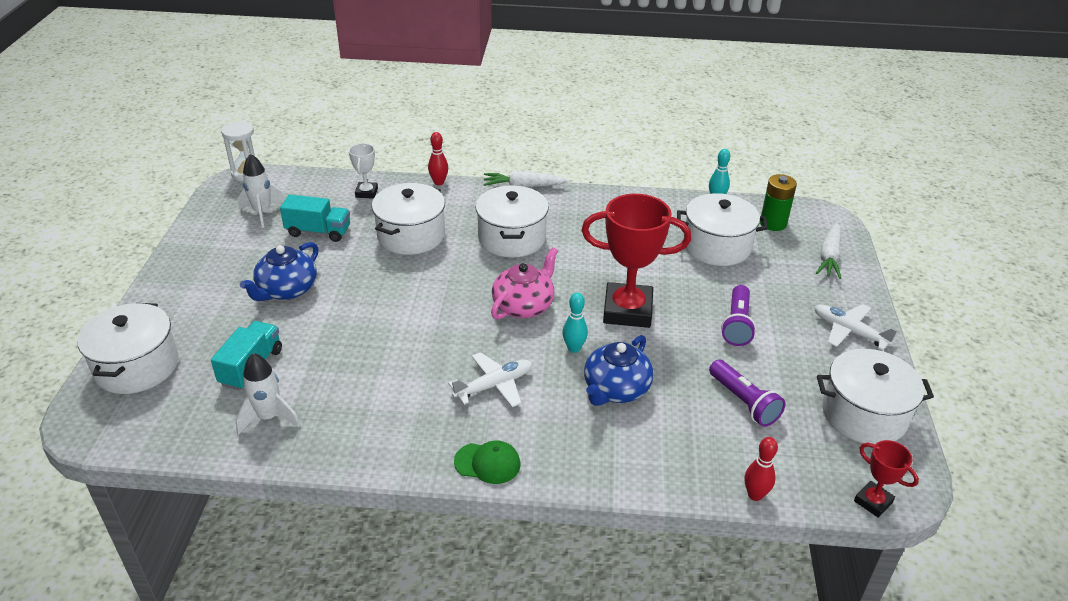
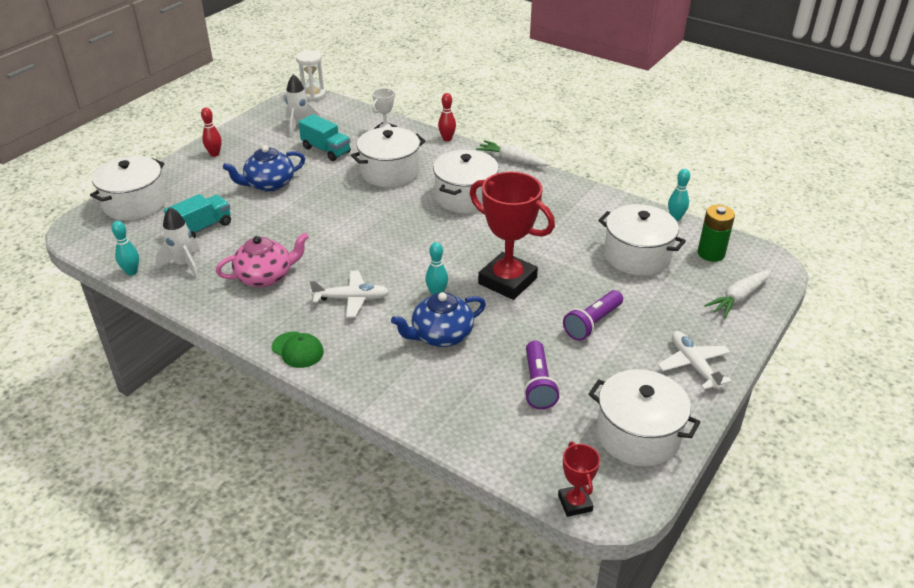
camera: 30 degrees right, 0 degrees up
pink teapot [491,247,558,320] -> pink teapot moved to [216,233,309,287]
red bowling pin [745,437,778,501] -> red bowling pin moved to [201,107,222,157]
none -> turquoise bowling pin [112,221,139,276]

